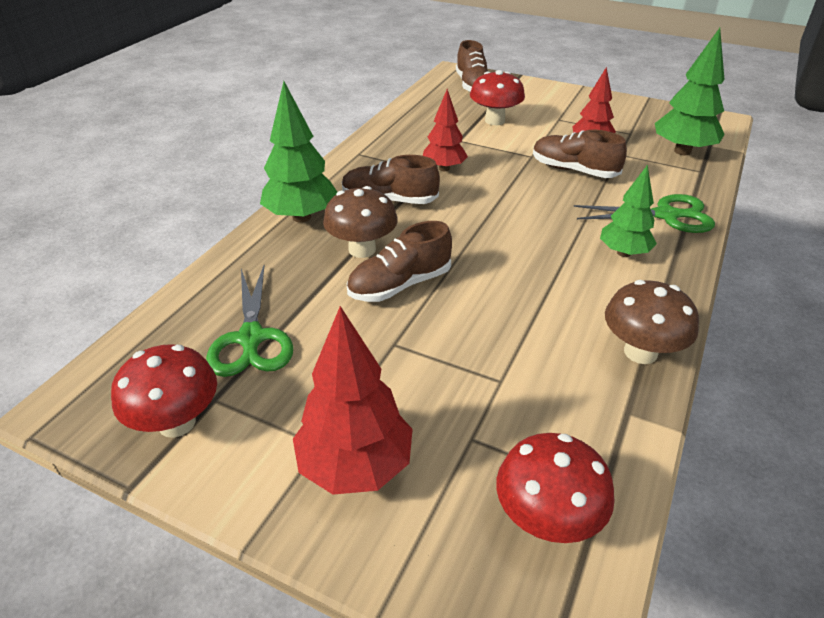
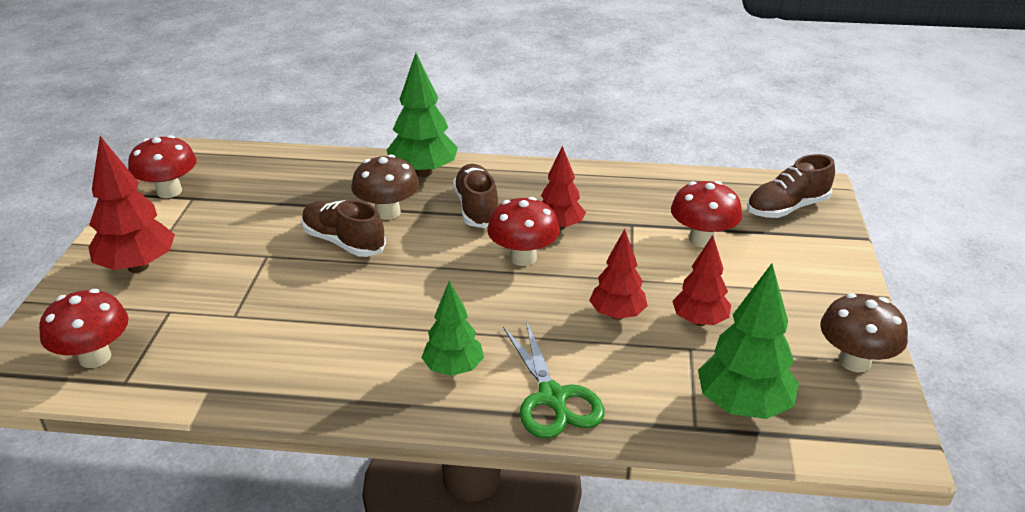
camera: 70 degrees right, 5 degrees down
green scissors [206,265,293,377] -> none
brown shoe [533,130,627,178] -> red tree [589,229,648,320]
brown mushroom [605,280,699,364] -> brown mushroom moved to [820,293,908,373]
none -> red mushroom [487,197,560,266]

